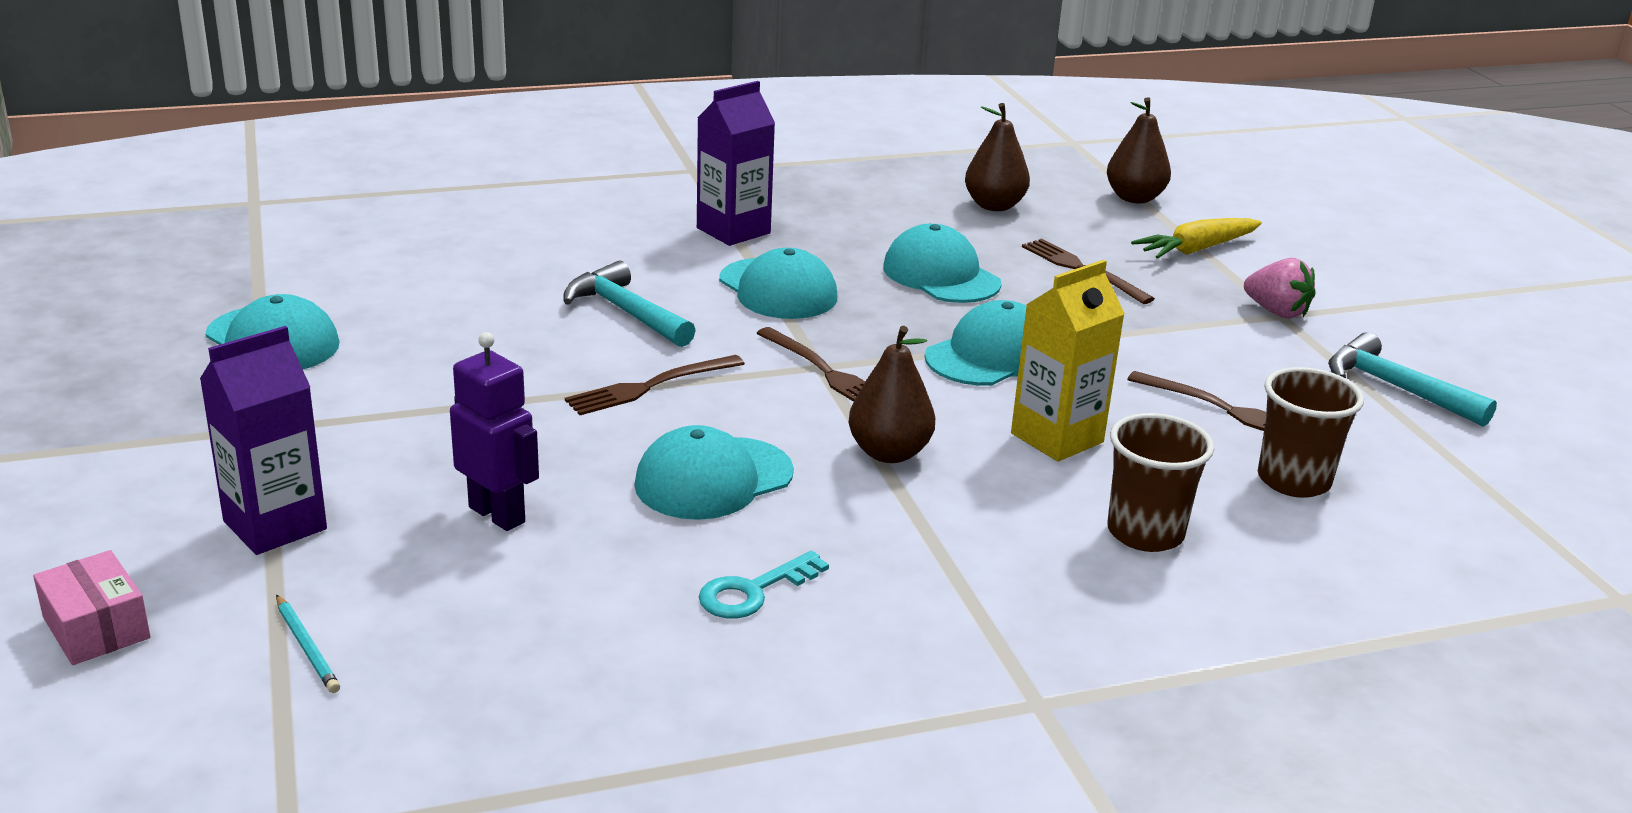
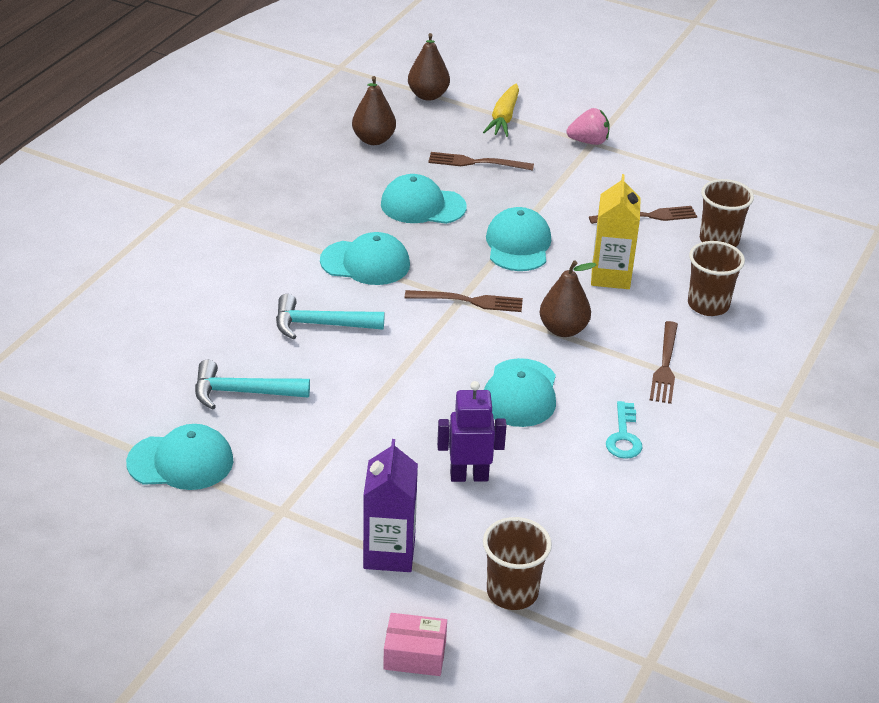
camera: 45 degrees left, 10 degrees up
turquoise pencil [276,595,340,693] -> brown cup [483,517,552,610]
brown fork [565,355,745,415] -> brown fork moved to [650,321,678,404]
purple carton [697,81,775,246] -> none
turquoise hammer [1328,332,1497,427] -> turquoise hammer moved to [195,360,310,410]

